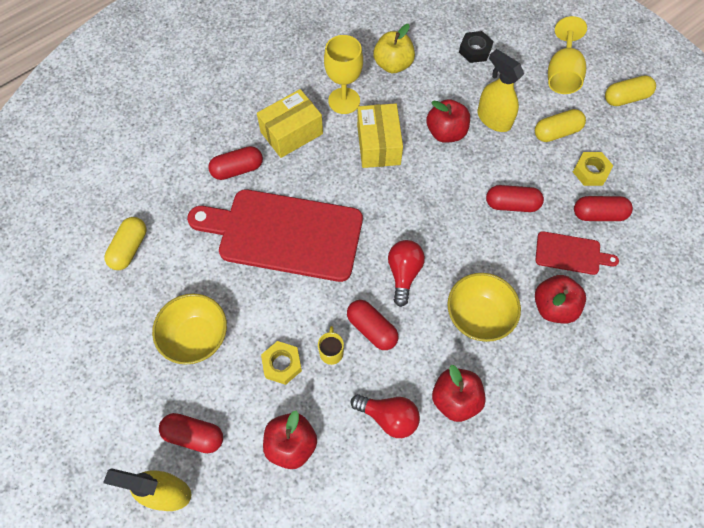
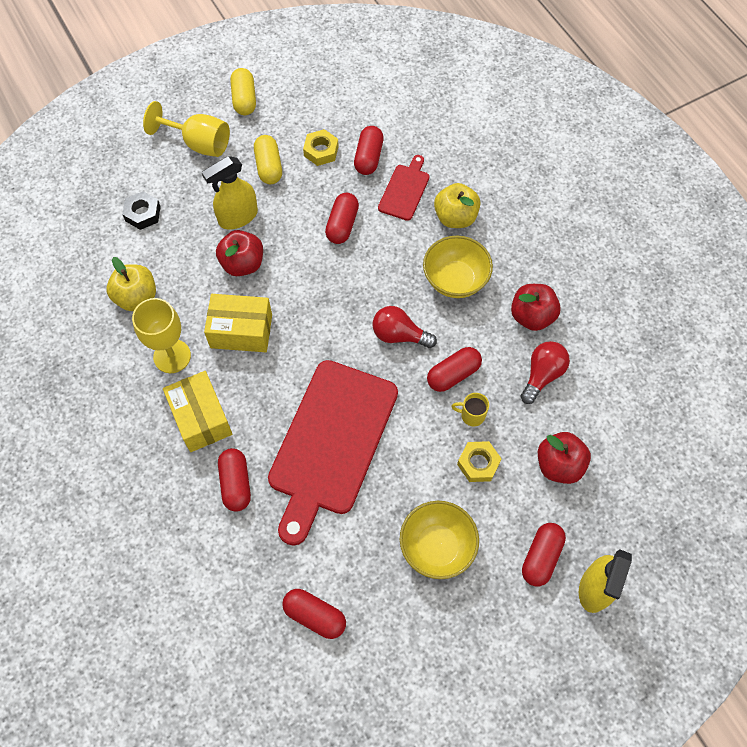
camera: 80 degrees left, 0 degrees up
yellow capsule [104,217,147,270] -> red capsule [282,589,346,639]
red apple [535,275,586,324] -> yellow apple [434,183,481,228]

